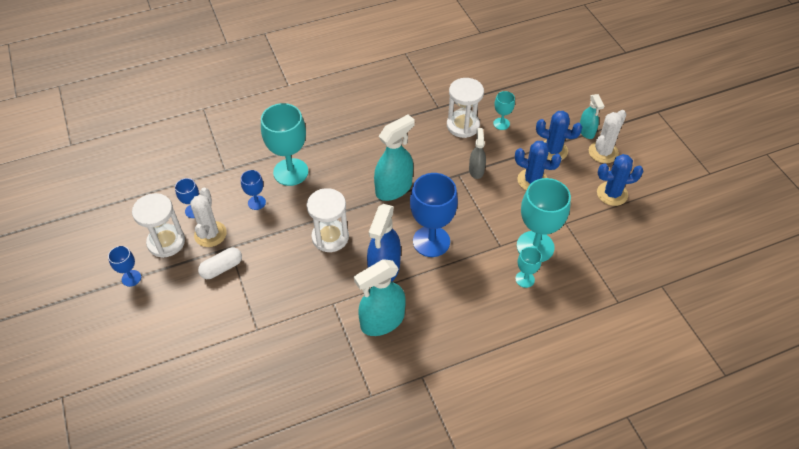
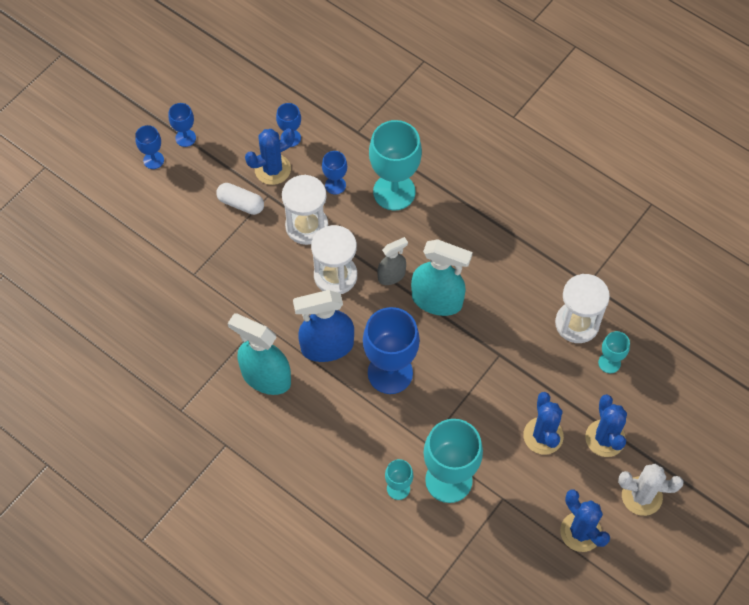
camera: 60 degrees right, 10 degrees up
white hourglass [132,193,185,258] -> white hourglass moved to [282,175,328,245]
white cactus [190,188,227,247] -> blue cactus [245,128,295,185]
grey spray bottle [469,128,486,179] -> grey spray bottle moved to [377,237,408,285]
turquoise spray bottle [580,94,604,139] -> none
none -> blue goblet [135,125,164,169]

